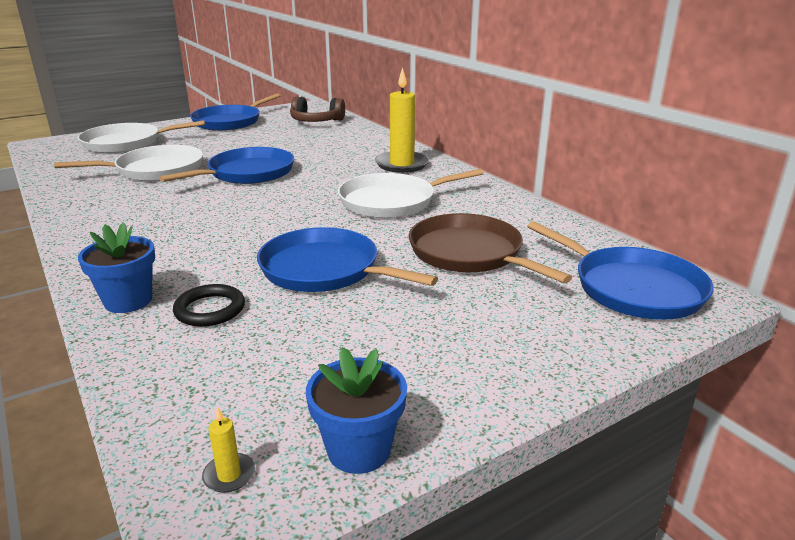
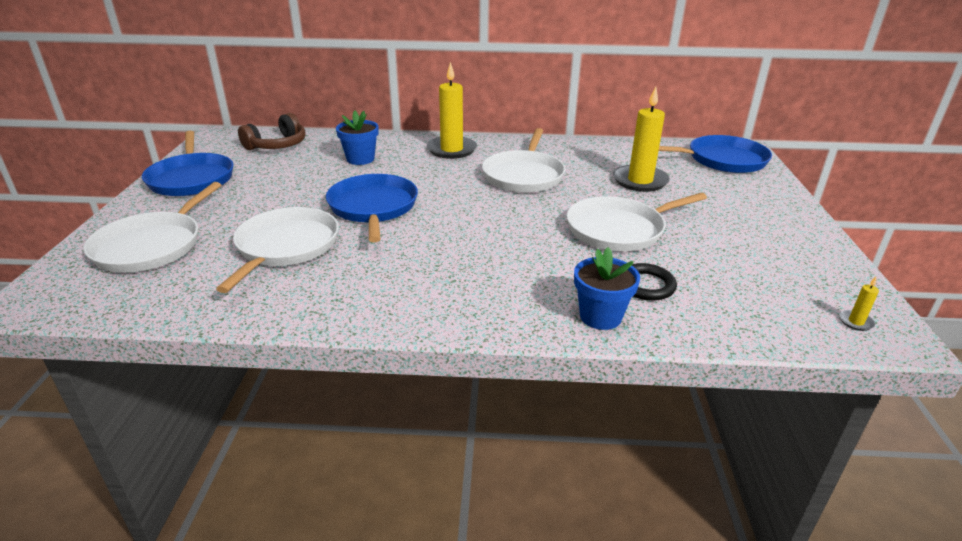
camera: 55 degrees left, 5 degrees up
blue pan [257,227,438,292] -> white pan [566,193,707,252]
blue flower pot [306,347,407,474] -> blue flower pot moved to [336,111,379,165]
brown pan [409,213,572,283] -> yellow candle [613,87,670,192]

